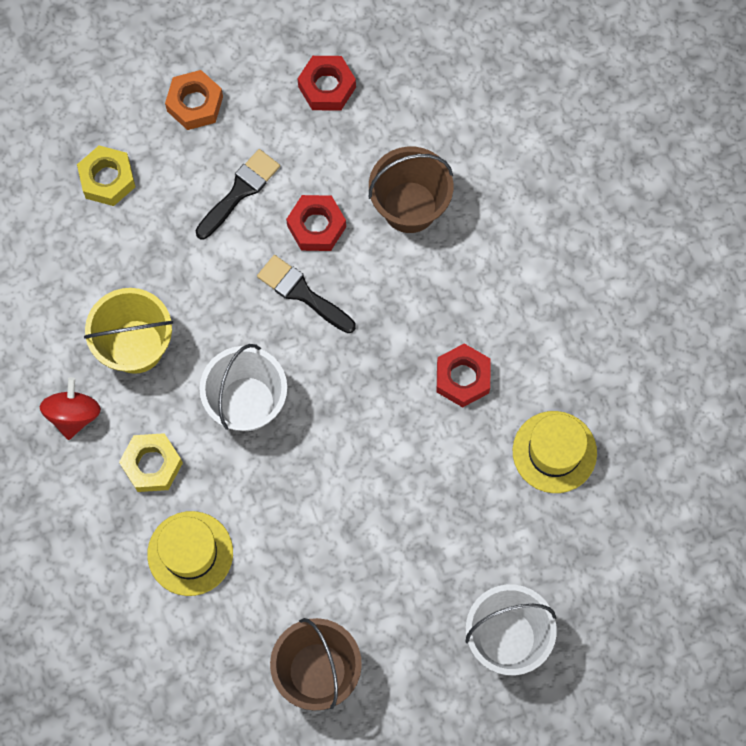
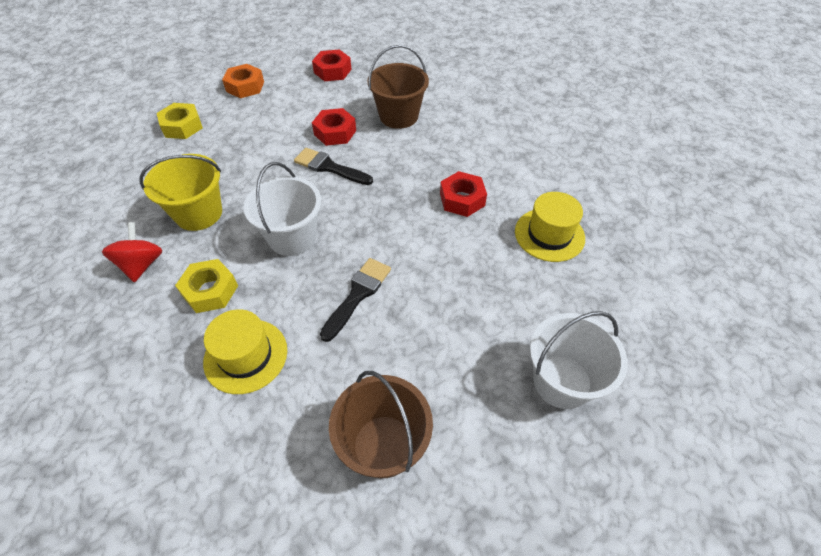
camera: 10 degrees left, 20 degrees down
black brush [196,149,280,239] -> black brush moved to [320,258,391,342]

